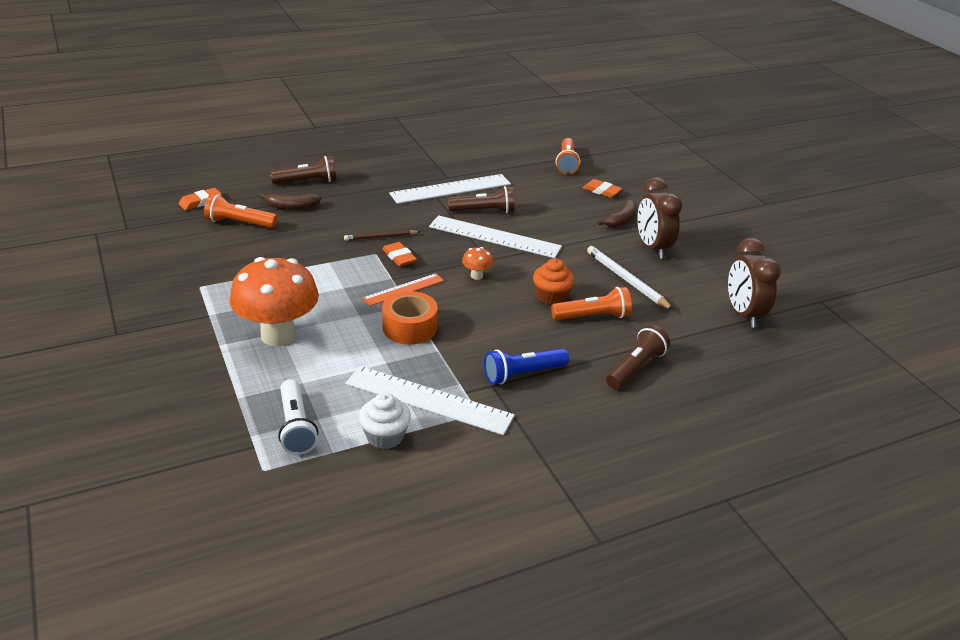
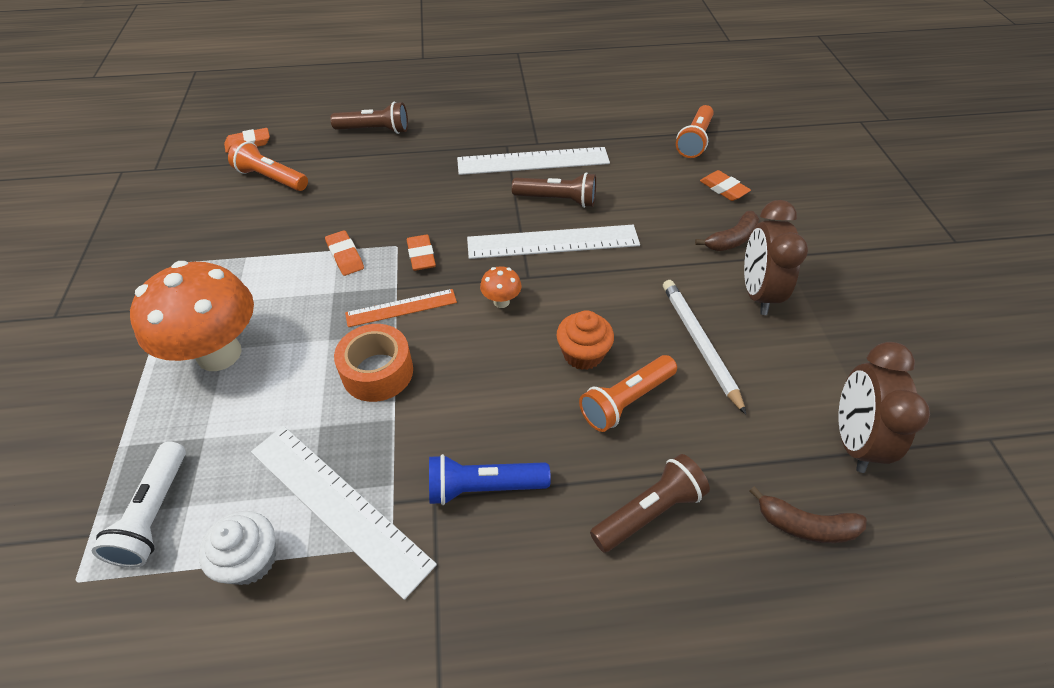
camera: 20 degrees right, 15 degrees up
brown banana [260,193,321,210] -> brown banana moved to [750,486,867,543]
brown pencil [344,230,420,241] -> none
white ruler [429,215,562,258] -> white ruler turned 45 degrees counterclockwise [467,225,640,259]
orange flashlight [551,287,632,320] -> orange flashlight turned 135 degrees clockwise [579,355,677,432]
none -> orange eraser [325,230,364,276]

